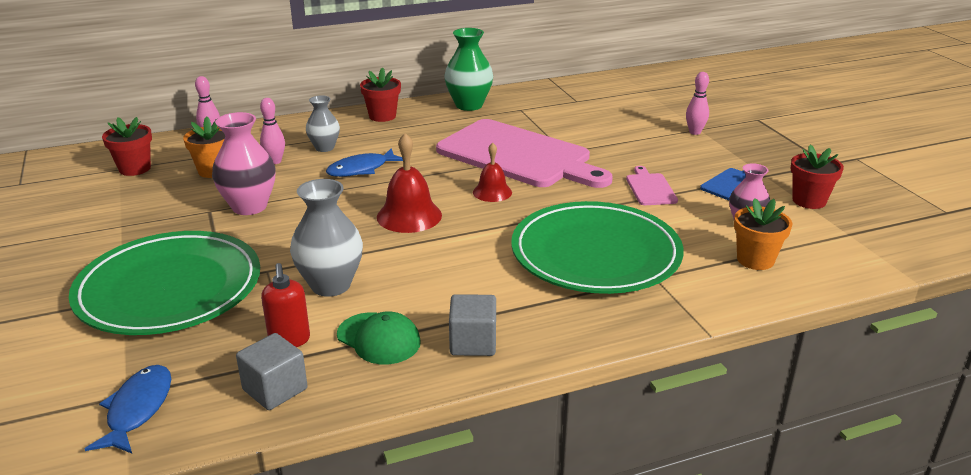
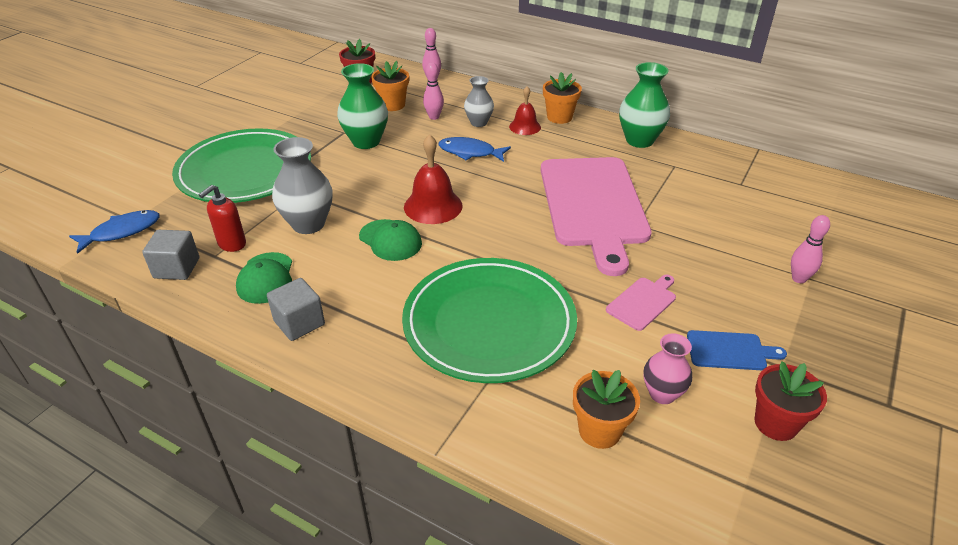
camera: 50 degrees right, 10 degrees up
pink vase [212,112,276,215] -> green vase [337,63,388,149]
red flower pot [360,67,401,122] -> orange flower pot [543,72,582,124]
red bell [473,143,512,202] -> red bell moved to [509,86,541,135]
none -> green cap [359,219,422,261]

